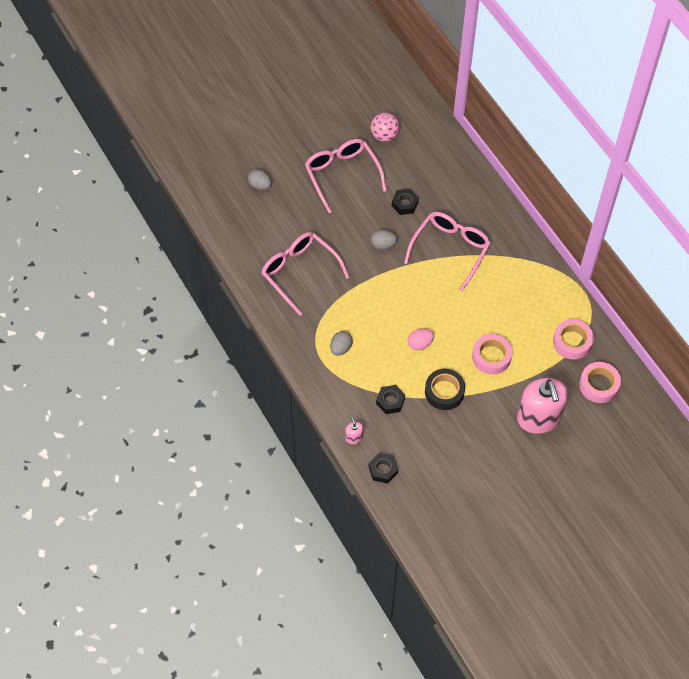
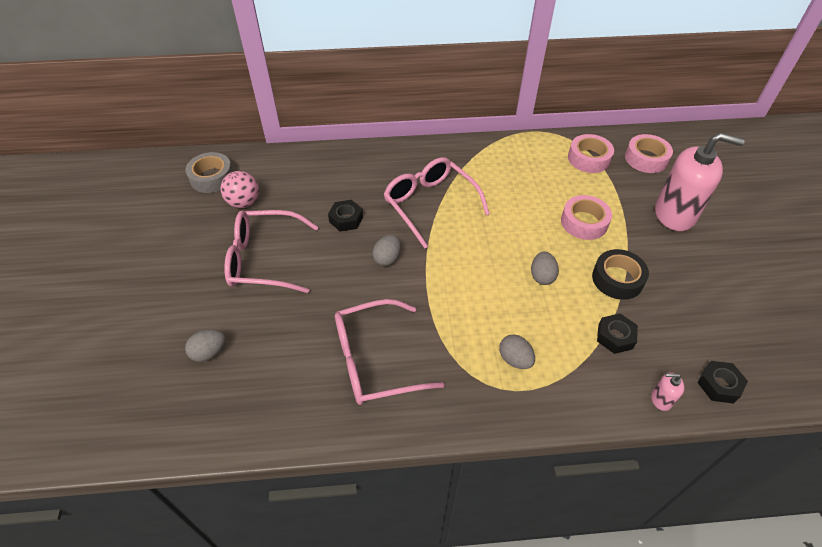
camera: 65 degrees left, 10 degrees down
pink egg [408,329,434,350] -> grey egg [531,252,559,285]
none -> grey tape [185,152,233,193]

